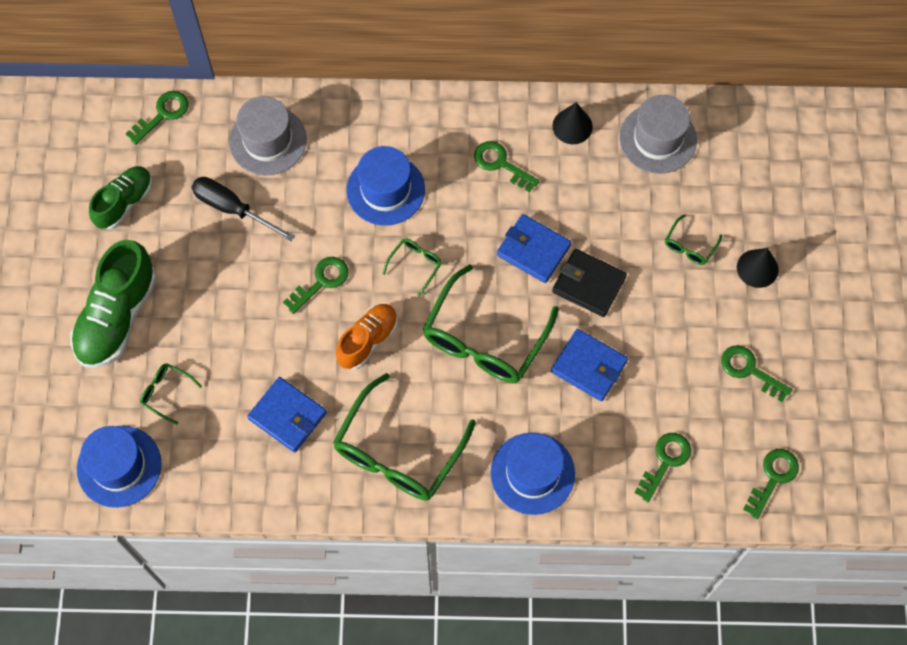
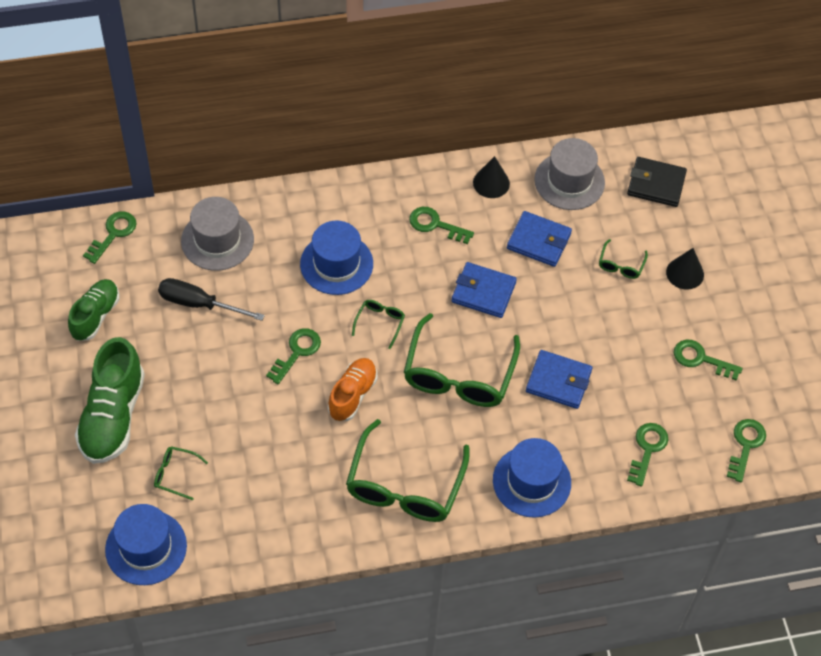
camera: 15 degrees left, 10 degrees down
blue wallet [247,377,327,452] -> blue wallet moved to [507,211,572,267]
black wallet [552,249,627,317] -> black wallet moved to [627,157,687,207]

